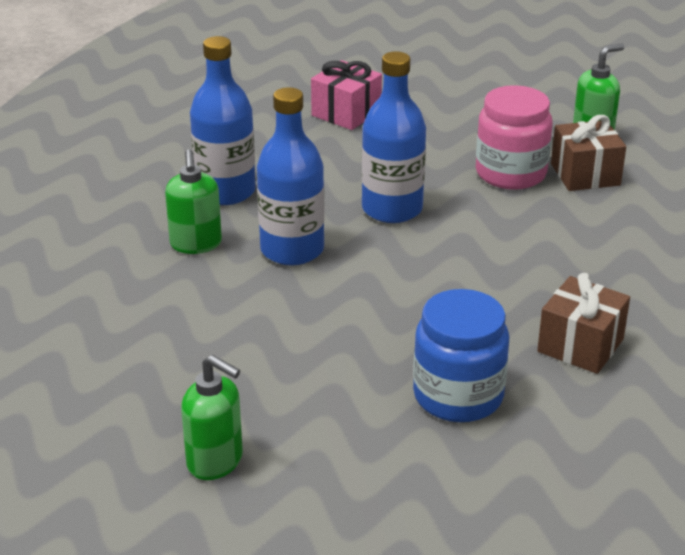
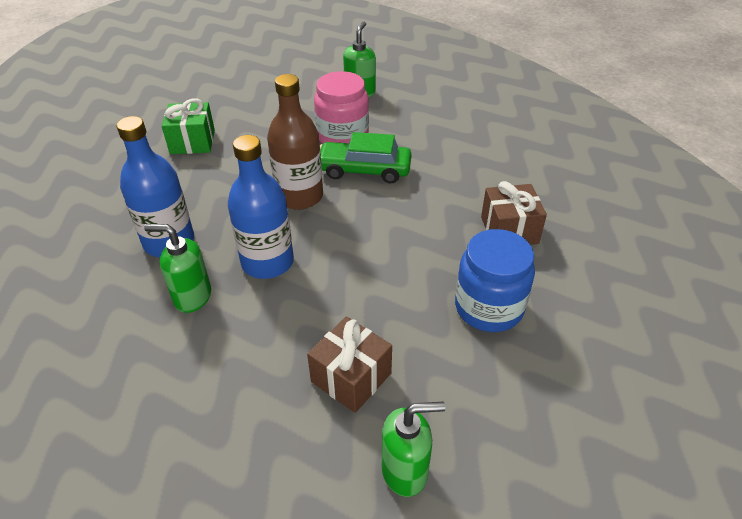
camera: 40 degrees left, 10 degrees up
green soap dispenser [165,149,222,254] -> green soap dispenser turned 150 degrees clockwise [144,224,211,313]
pink gift [311,60,382,130] -> green gift [162,99,215,154]
blue bottle [362,52,426,223] -> brown bottle [267,74,323,210]
brown gift [551,115,626,191] -> brown gift moved to [307,316,392,413]
none -> green car [320,132,412,183]

